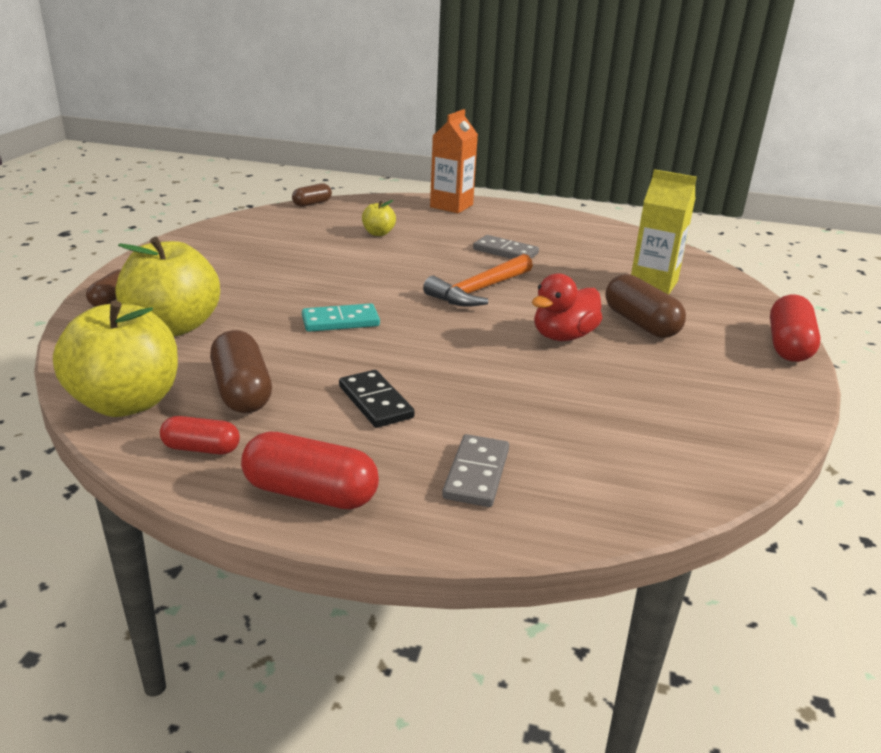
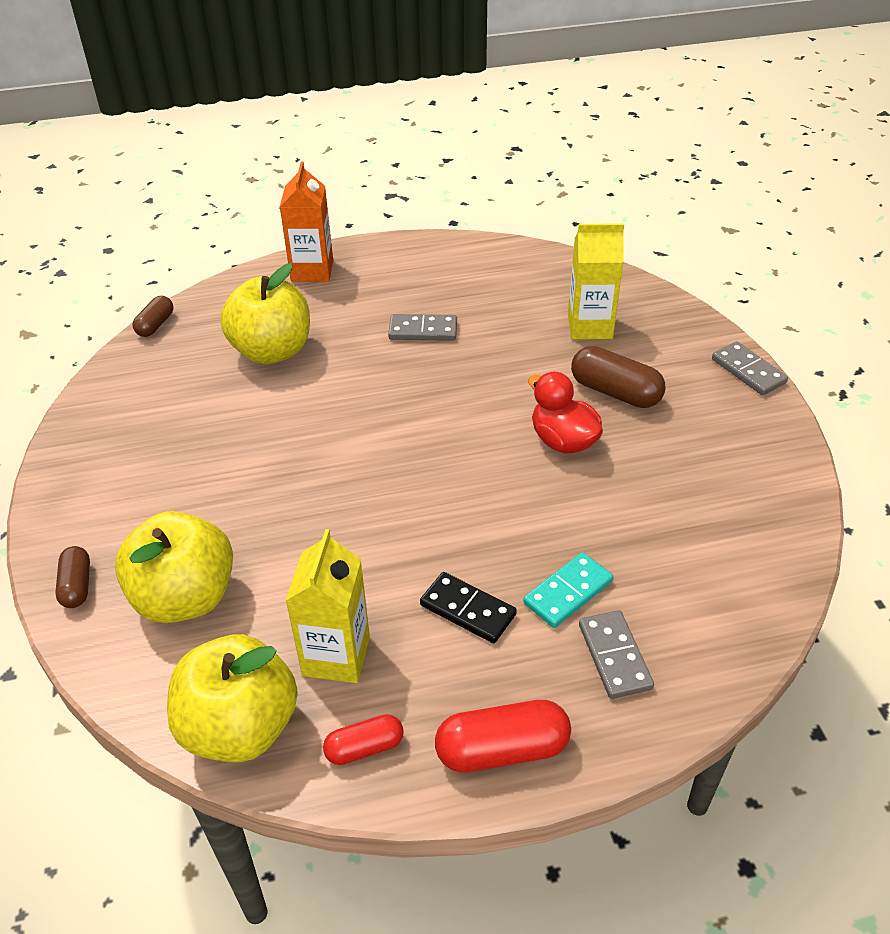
camera: 25 degrees left, 15 degrees up
brown capsule [210,330,272,413] -> yellow carton [285,529,370,683]
turquoise domino [302,304,380,332] -> turquoise domino moved to [523,552,613,628]
yellow apple [362,200,396,236] -> yellow apple [220,263,310,364], size x2.16
orange hammer [423,254,533,307] -> none
red duck [532,273,602,341] -> red duck turned 120 degrees clockwise [528,372,603,453]
red capsule [770,295,821,362] -> grey domino [712,341,788,395]

